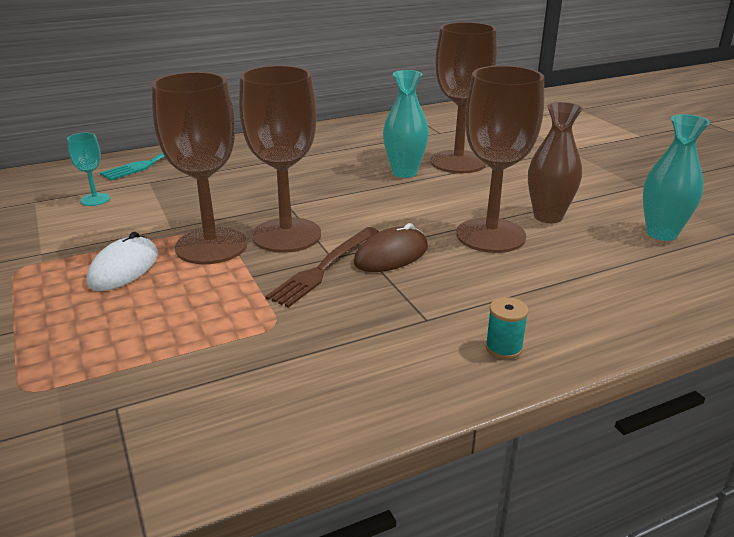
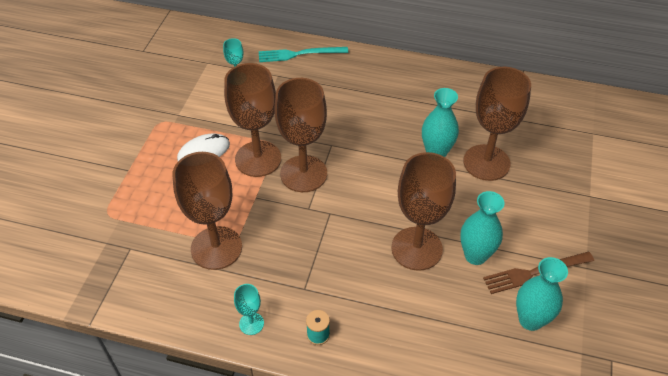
camera: 40 degrees right, 20 degrees up
brown fork [265,227,379,308] -> brown fork moved to [483,252,594,294]
brown mouse [354,223,428,272] -> none
brown vase [528,102,583,223] -> turquoise vase [460,191,504,265]
none -> brown goblet [173,152,242,270]
none -> turquoise goblet [234,284,264,335]

